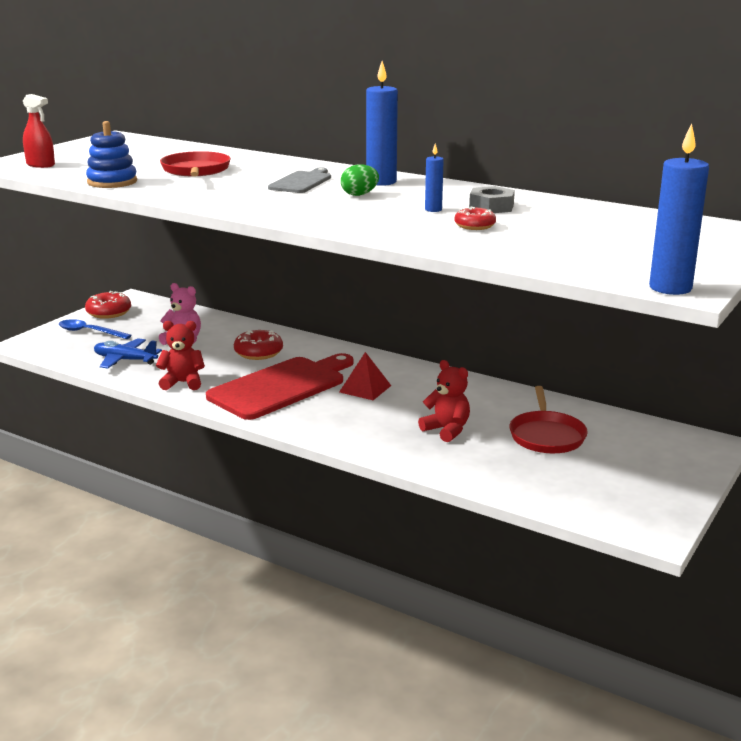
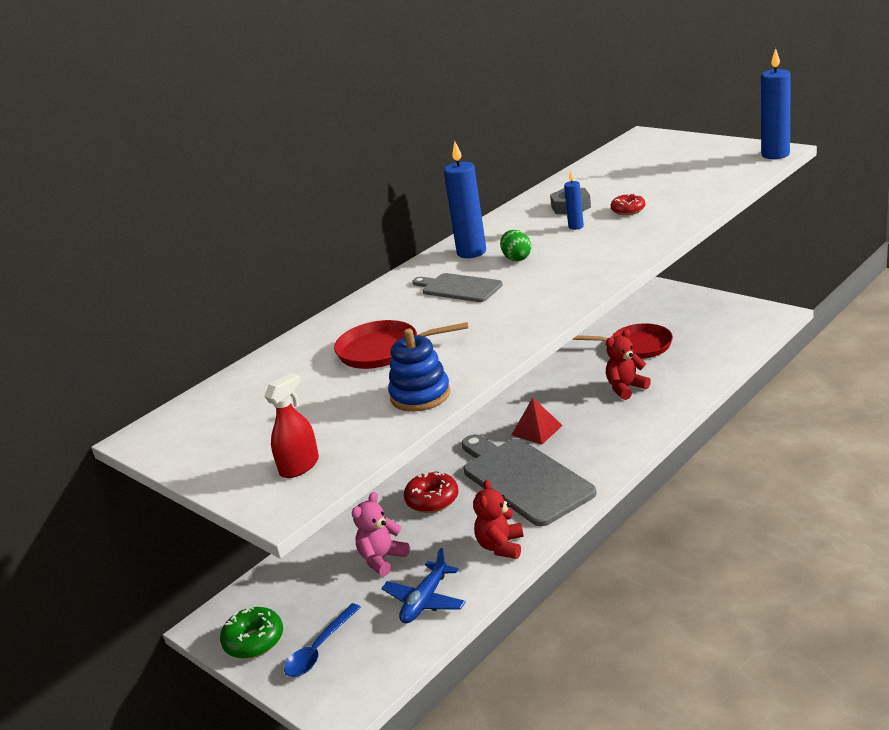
camera: 75 degrees left, 5 degrees up
red donut [85,291,131,319] -> green donut [220,607,283,659]
red cutting board [206,353,354,420] -> grey cutting board [462,434,597,526]

